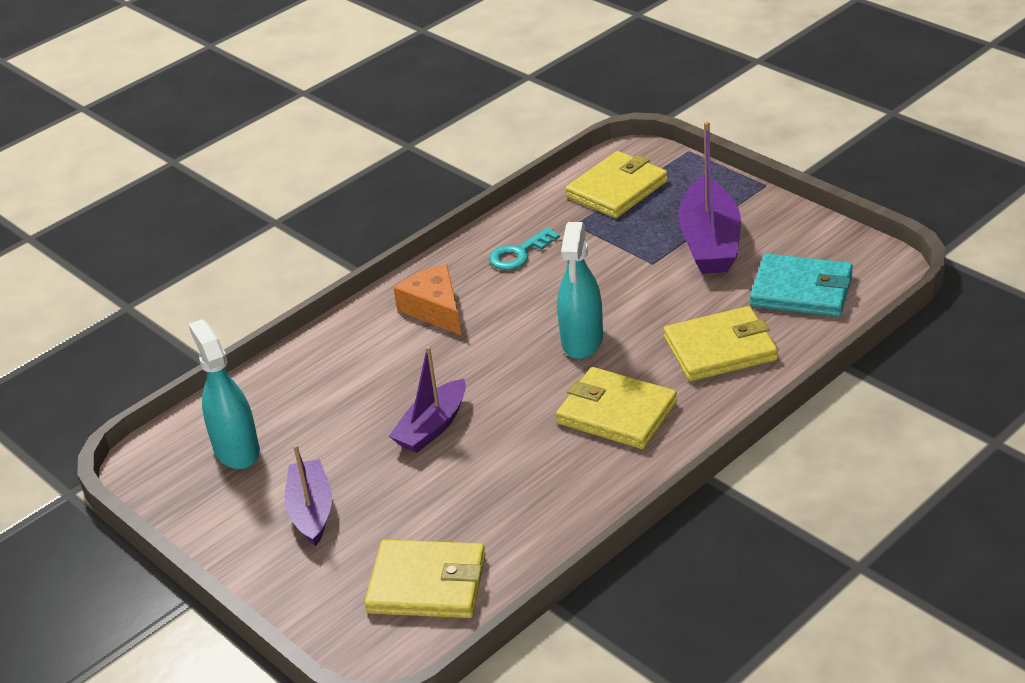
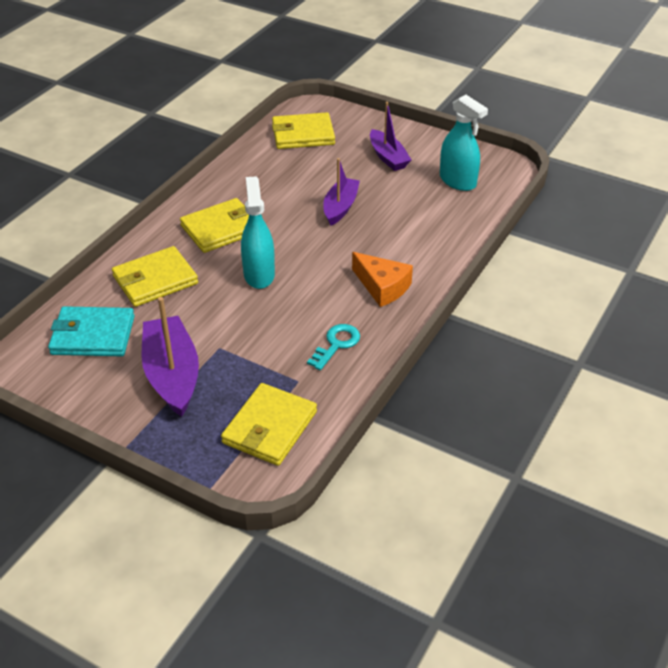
camera: 160 degrees right, 5 degrees up
yellow wallet [556,367,677,449] -> yellow wallet turned 45 degrees counterclockwise [180,198,249,253]

